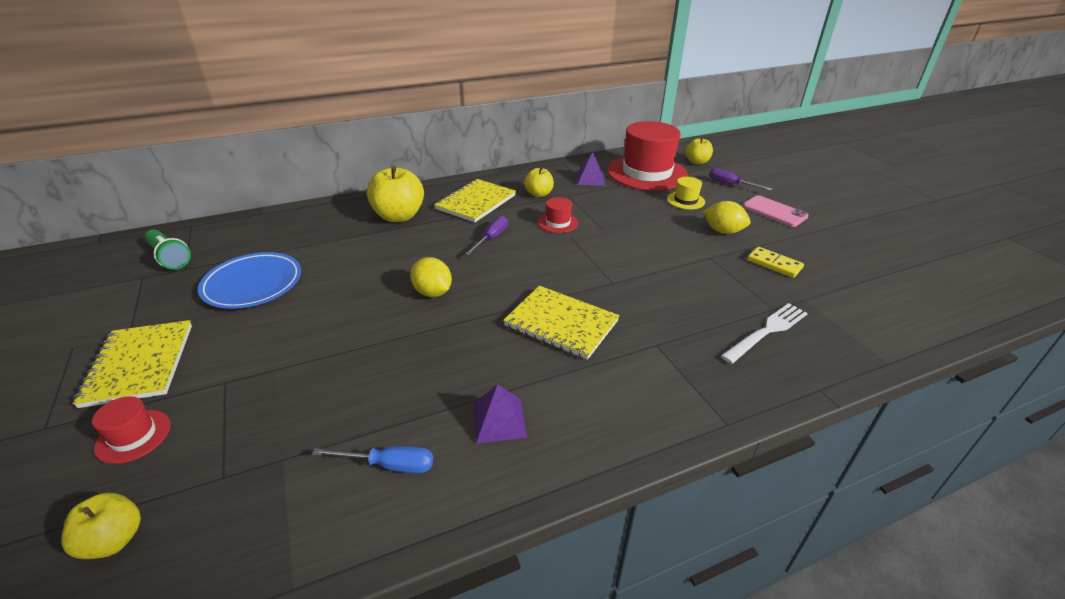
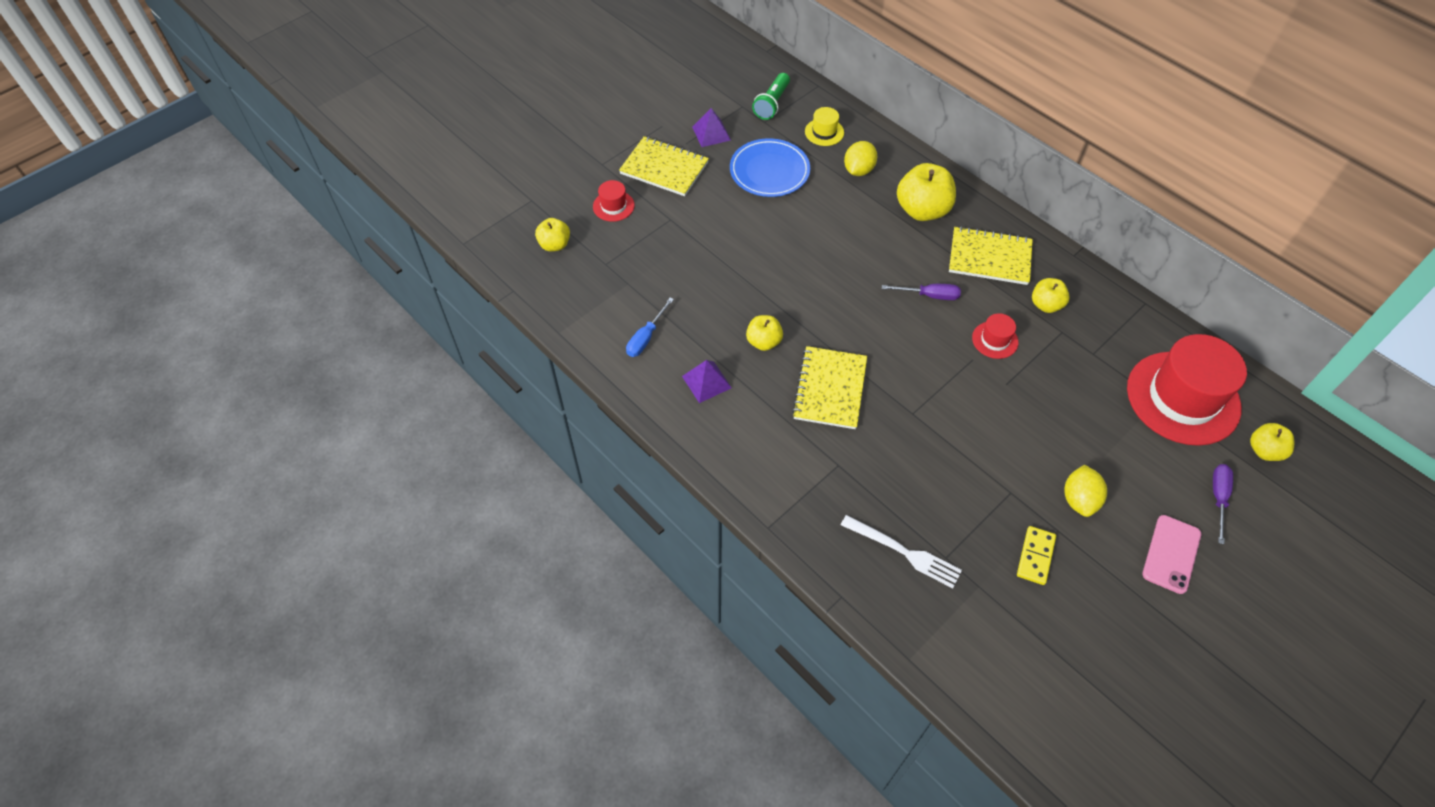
camera: 70 degrees right, 20 degrees up
yellow notebook [72,320,192,408] -> yellow notebook turned 60 degrees clockwise [619,136,709,196]
blue screwdriver [312,446,433,473] -> blue screwdriver turned 45 degrees clockwise [626,298,674,357]
yellow lemon [410,257,452,297] -> yellow lemon moved to [844,141,877,176]
purple pyramid [576,152,605,186] -> purple pyramid moved to [692,108,731,147]
yellow hat [667,177,705,209] -> yellow hat moved to [805,107,844,146]
none -> yellow apple [746,315,783,351]

